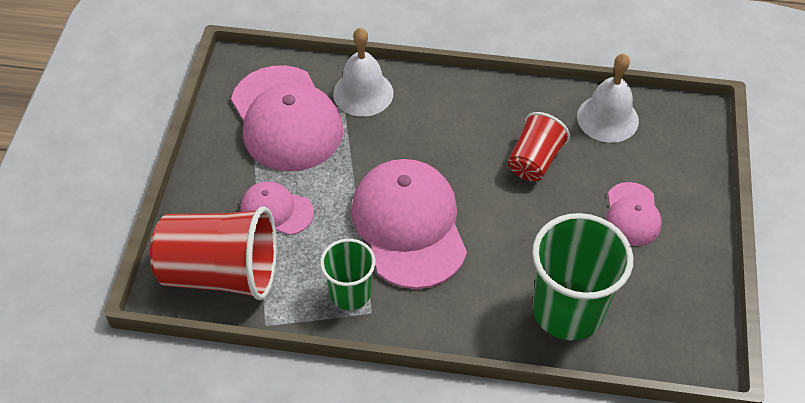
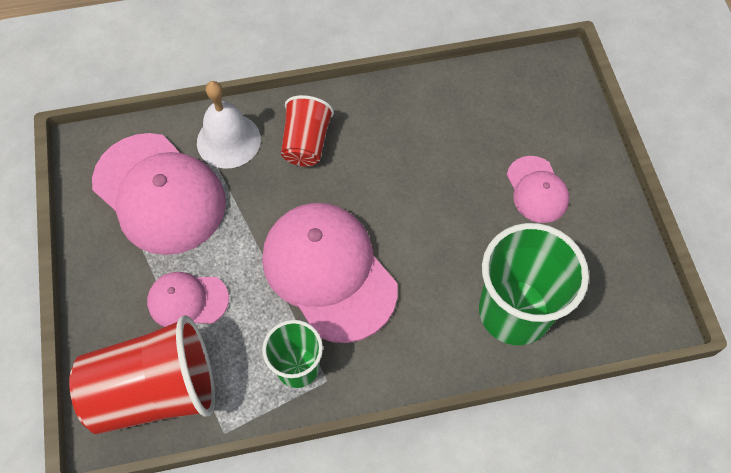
camera: 20 degrees left, 10 degrees up
red cup [508,112,570,181] -> red cup moved to [281,95,334,167]
white bell [577,54,639,143] -> none

